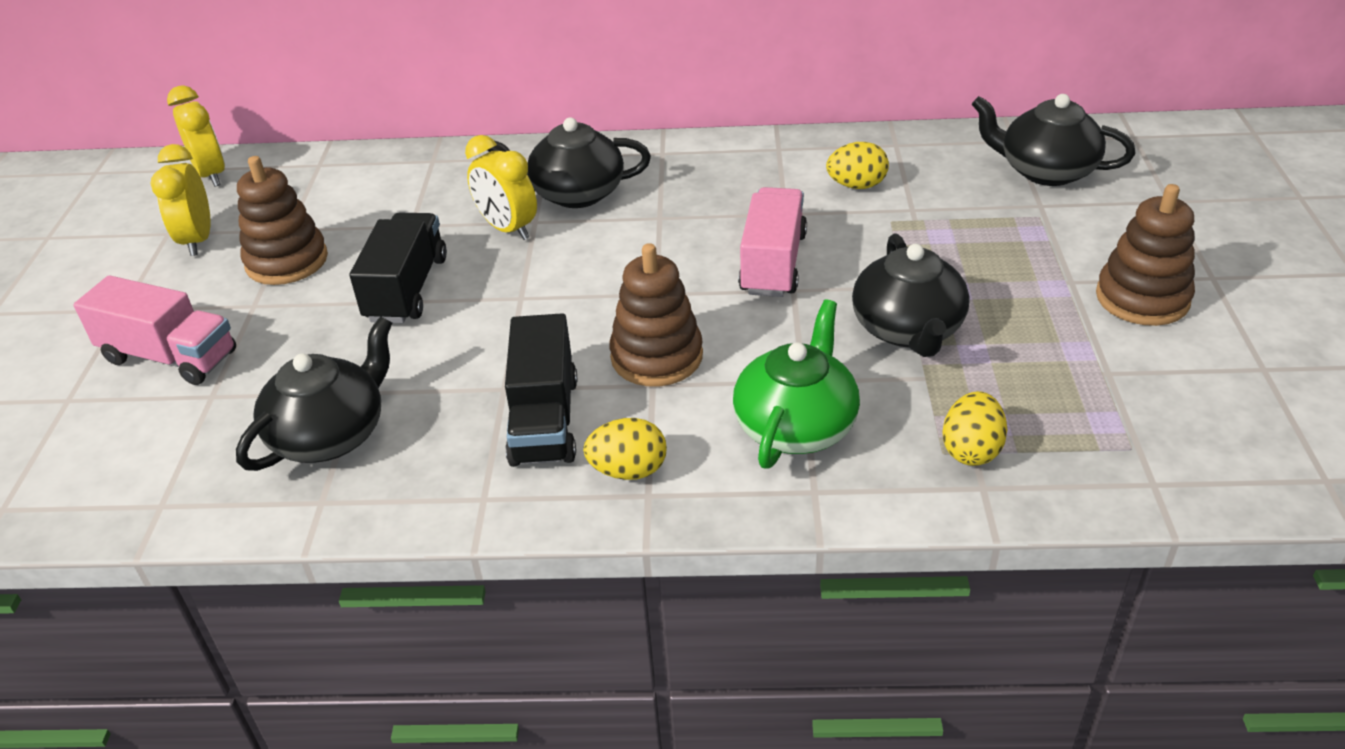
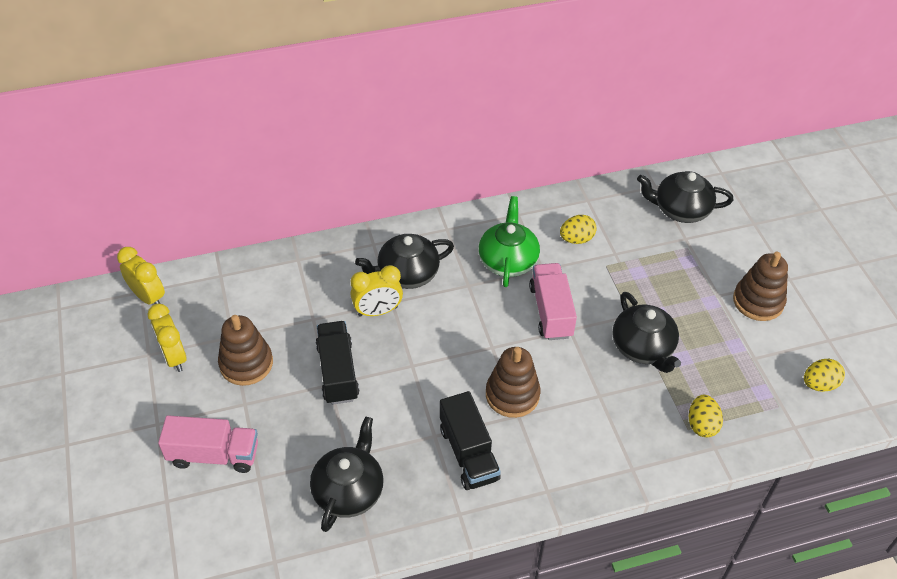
camera: 20 degrees left, 10 degrees up
yellow clock [465,135,537,240] -> yellow clock turned 45 degrees counterclockwise [351,265,403,317]
yellow egg [583,418,667,480] -> yellow egg moved to [804,359,845,392]
green teapot [733,300,860,469] -> green teapot moved to [479,196,540,287]

